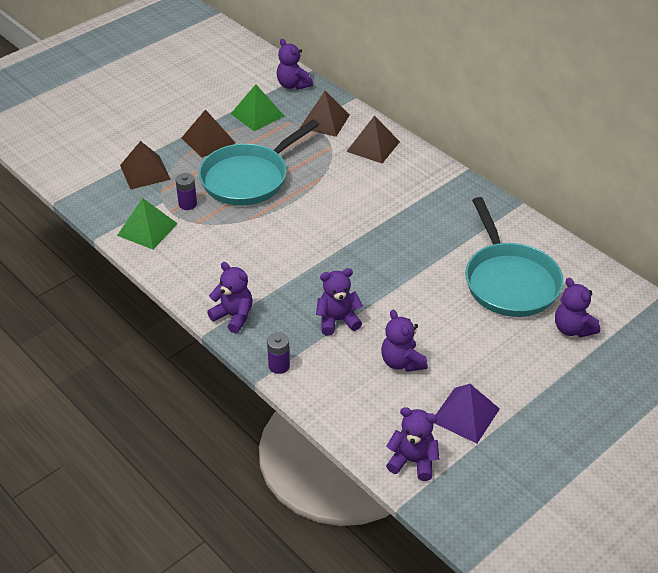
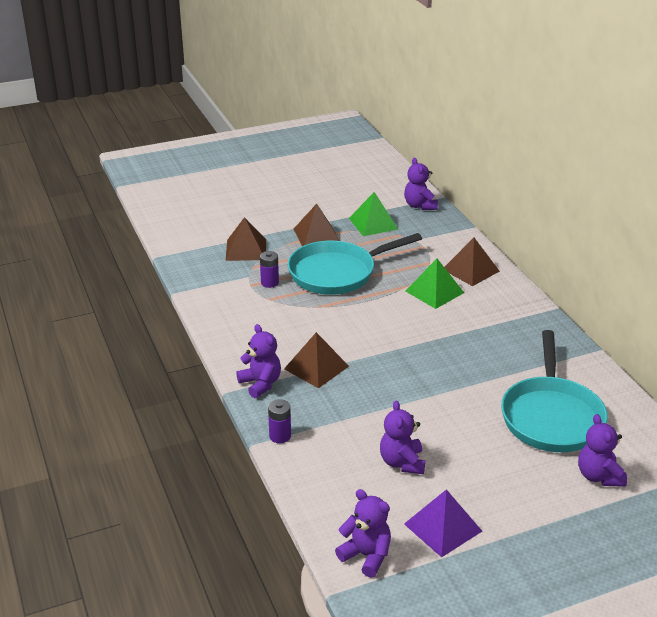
camera: 20 degrees right, 10 degrees down
green pyramid [117,198,178,249] -> green pyramid moved to [405,259,464,309]
brown pyramid [300,91,350,137] -> brown pyramid moved to [284,332,349,388]
purple teddy bear [316,268,363,336] -> none

